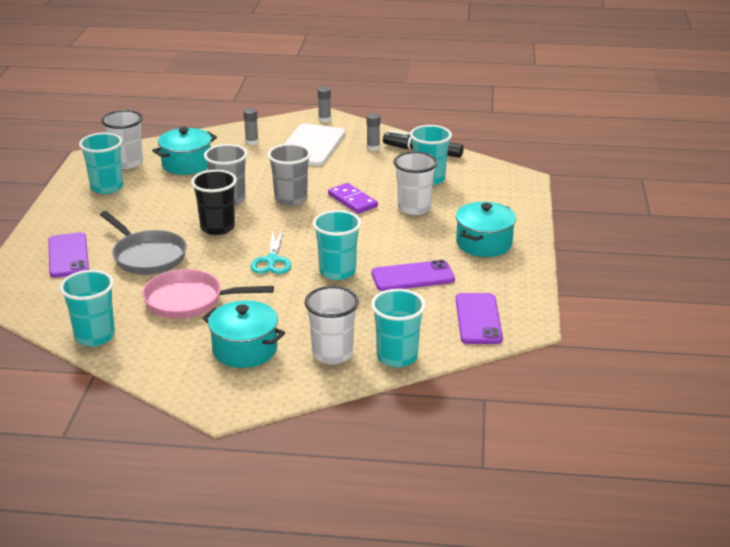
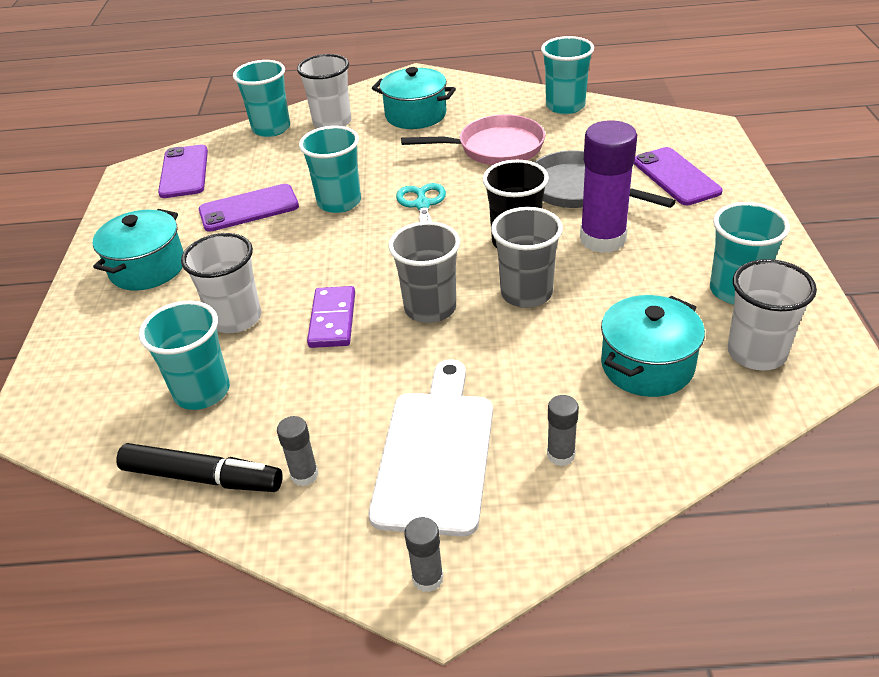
camera: 175 degrees right, 10 degrees up
purple domino [328,183,378,214] -> purple domino turned 45 degrees clockwise [307,286,355,348]
none -> purple glue stick [580,120,637,253]

